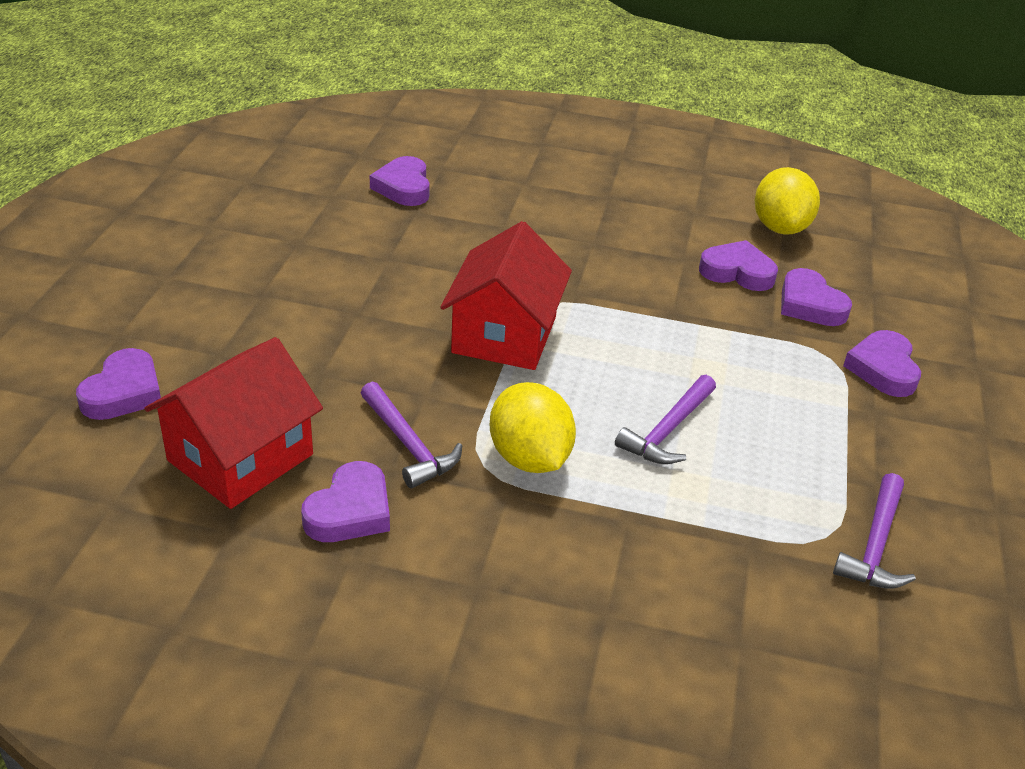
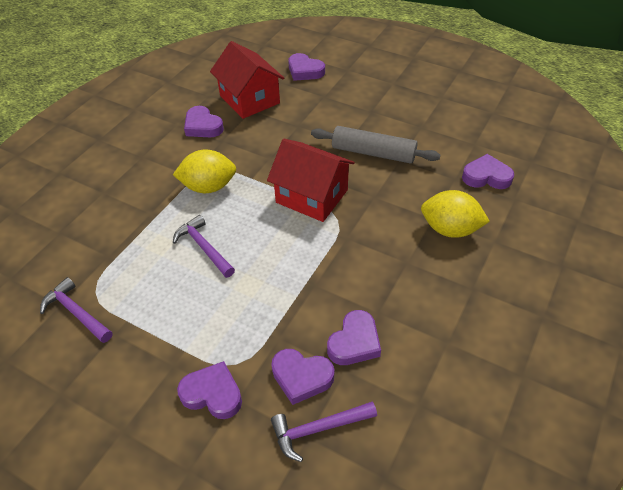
camera: 110 degrees right, 10 degrees up
purple hammer [361,382,462,488] -> purple hammer moved to [271,401,377,462]
yellow lemon [755,167,820,235] -> yellow lemon moved to [421,190,490,238]
purple heart [781,268,852,326] -> purple heart turned 150 degrees counterclockwise [271,349,334,405]
none -> grey rolling pin [311,126,440,164]

